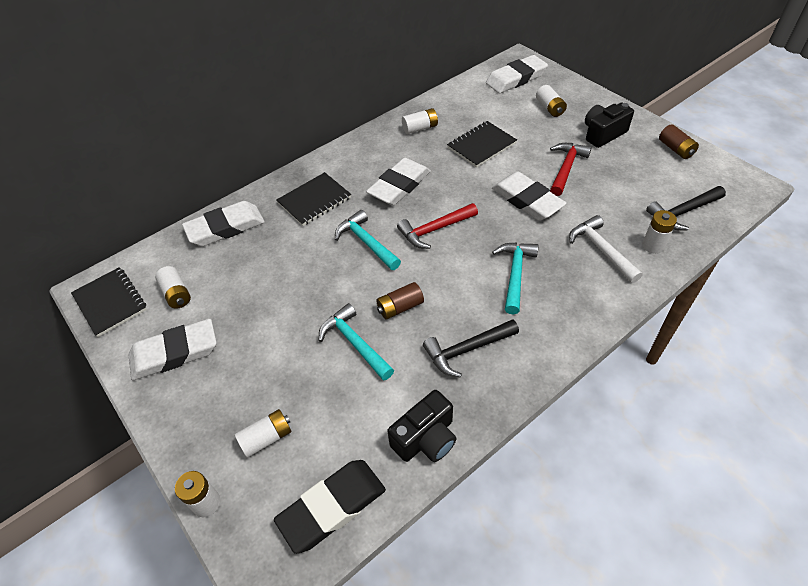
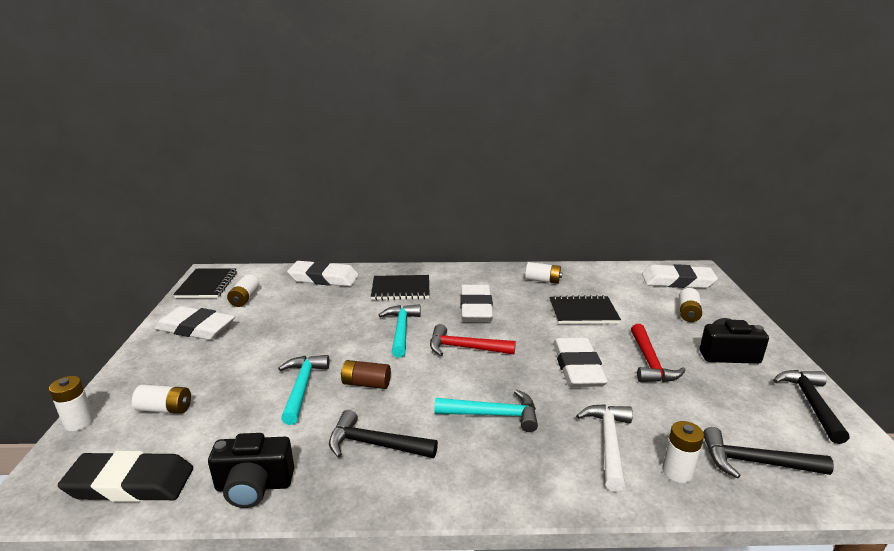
camera: 35 degrees right, 25 degrees down
white eraser [366,158,431,206] -> white eraser turned 75 degrees counterclockwise [460,285,493,322]
turquoise hammer [492,242,538,315] -> turquoise hammer turned 45 degrees clockwise [434,389,538,432]
red hammer [550,143,592,196] -> red hammer turned 120 degrees clockwise [631,324,686,382]
brown battery [659,124,699,159] -> black hammer [773,370,849,444]

